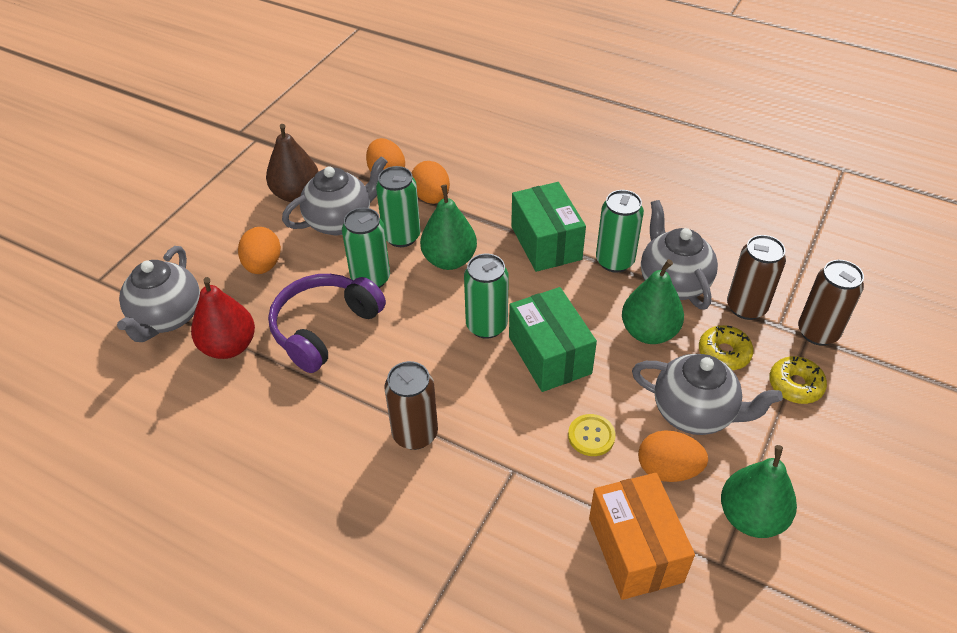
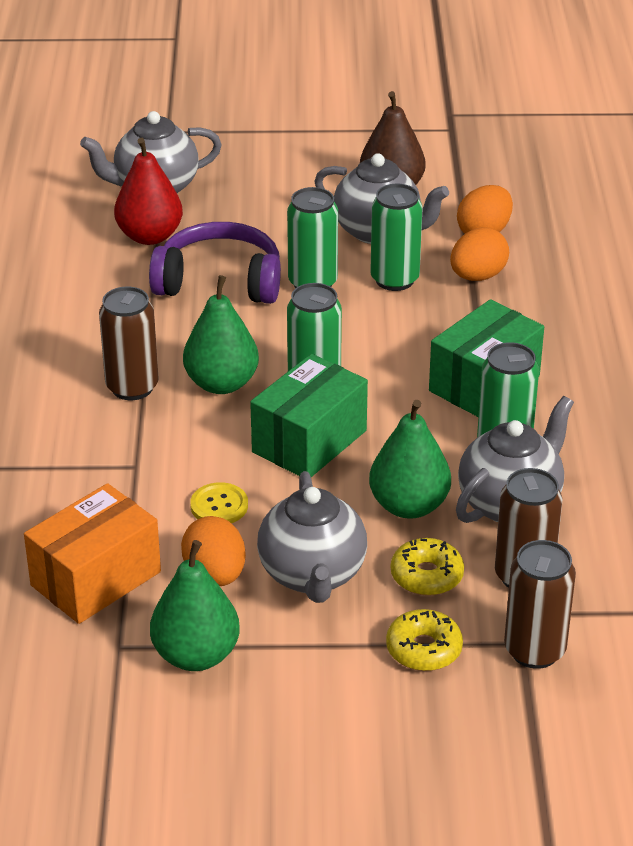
camera: 60 degrees right, 10 degrees down
orange egg [238,227,281,274] -> none
green pear [420,185,477,270] -> green pear moved to [183,275,259,394]

